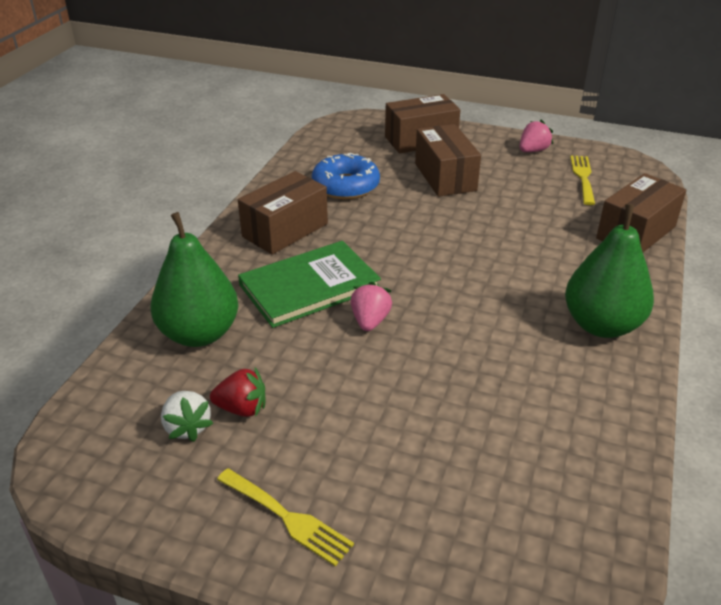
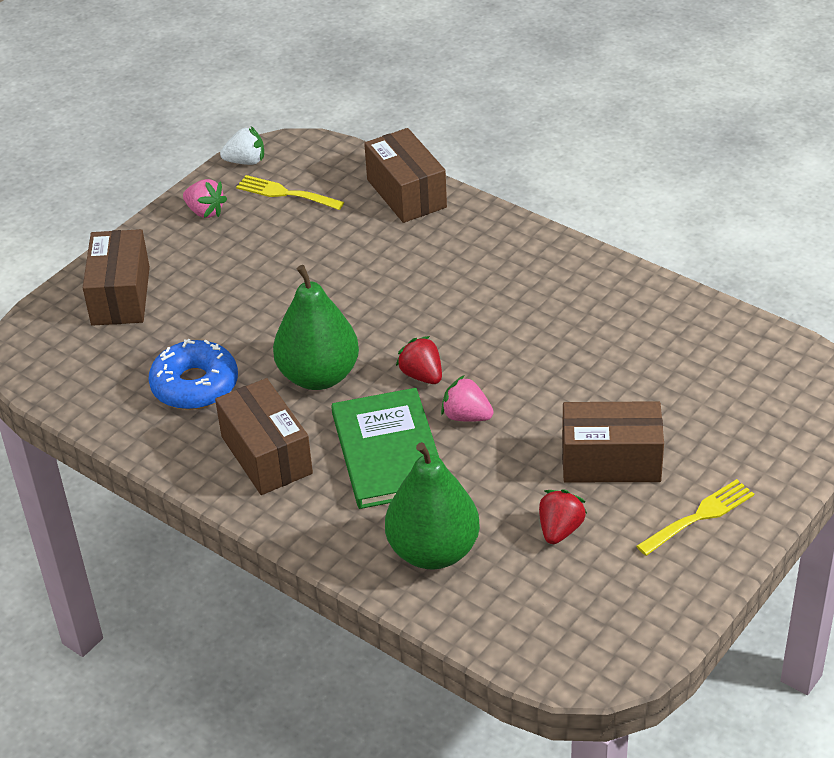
camera: 70 degrees left, 5 degrees up
white strawberry [161,391,213,442] -> white strawberry moved to [220,126,264,165]
brown box [415,124,481,197] -> brown box moved to [562,401,664,482]
pink strawberry [520,119,553,152] -> pink strawberry turned 150 degrees clockwise [183,179,227,218]
green pear [565,204,654,338] -> green pear moved to [273,265,359,390]
none -> red strawberry [396,336,442,384]

